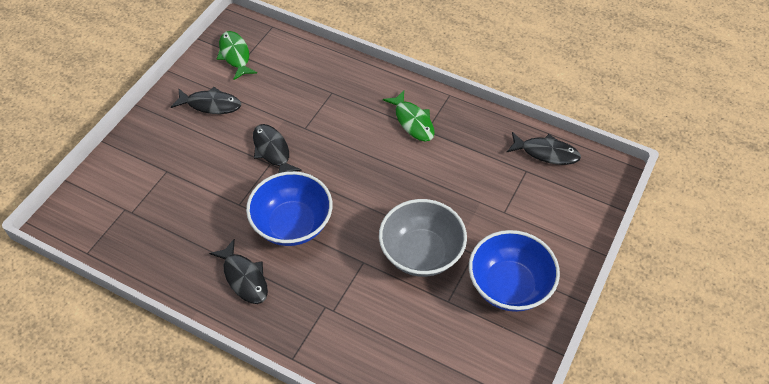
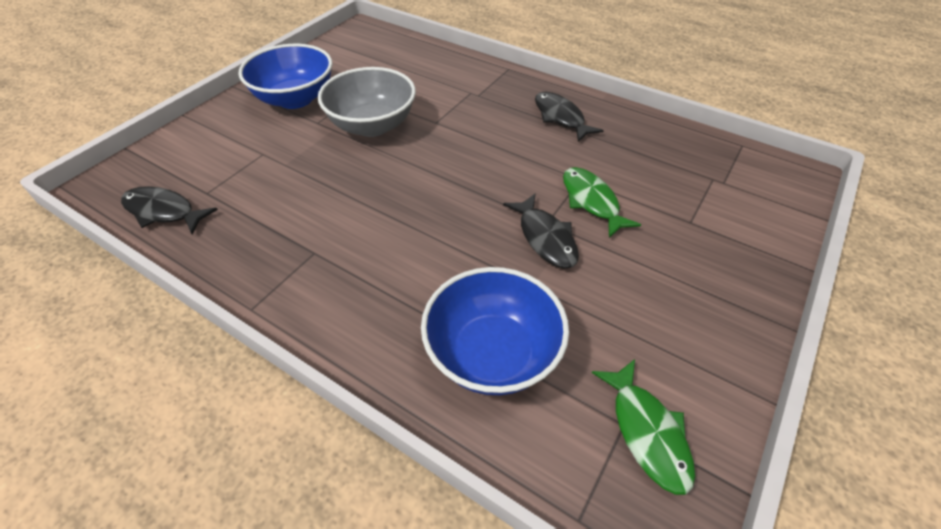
camera: 175 degrees left, 5 degrees down
black fish [171,87,241,114] -> none
blue bowl [246,171,333,246] -> blue bowl moved to [421,267,569,395]
green fish [383,90,435,141] -> green fish moved to [563,167,641,238]

